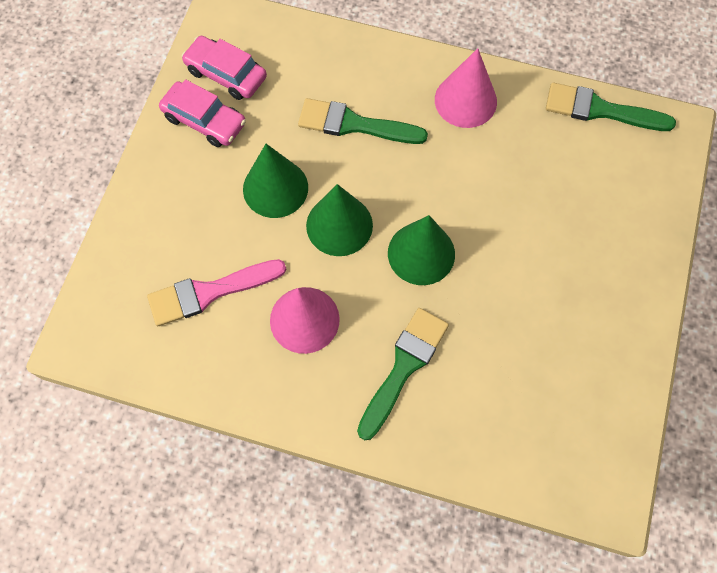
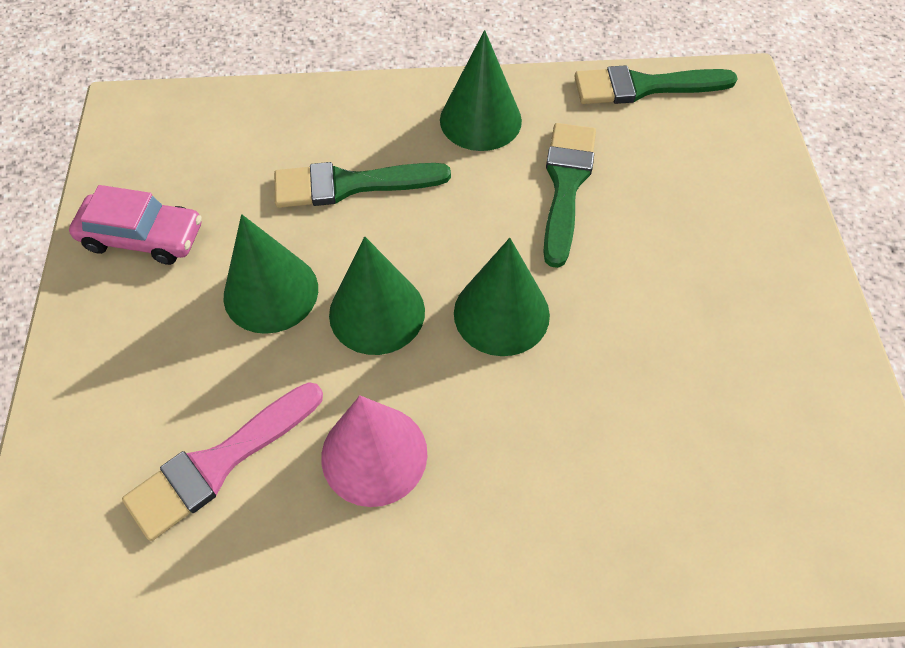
camera: 20 degrees left, 10 degrees down
pink car [182,35,267,100] -> none
green brush [357,308,449,440] -> green brush moved to [543,123,596,268]
pink cone [435,48,497,128] -> green cone [440,30,522,151]

